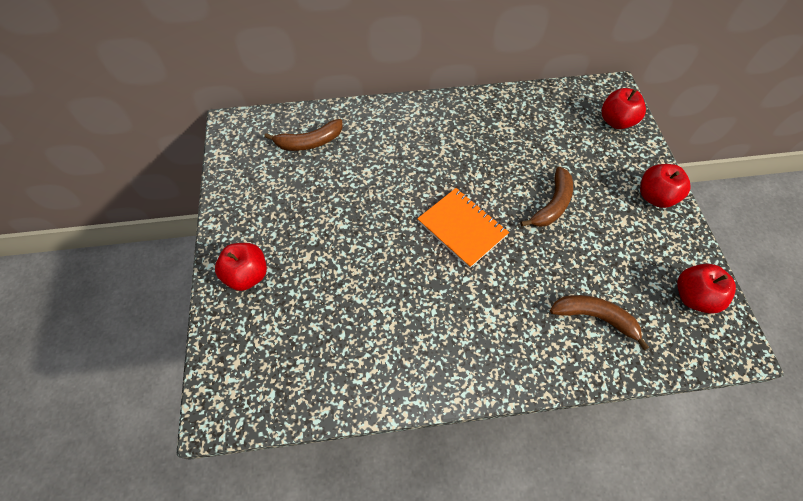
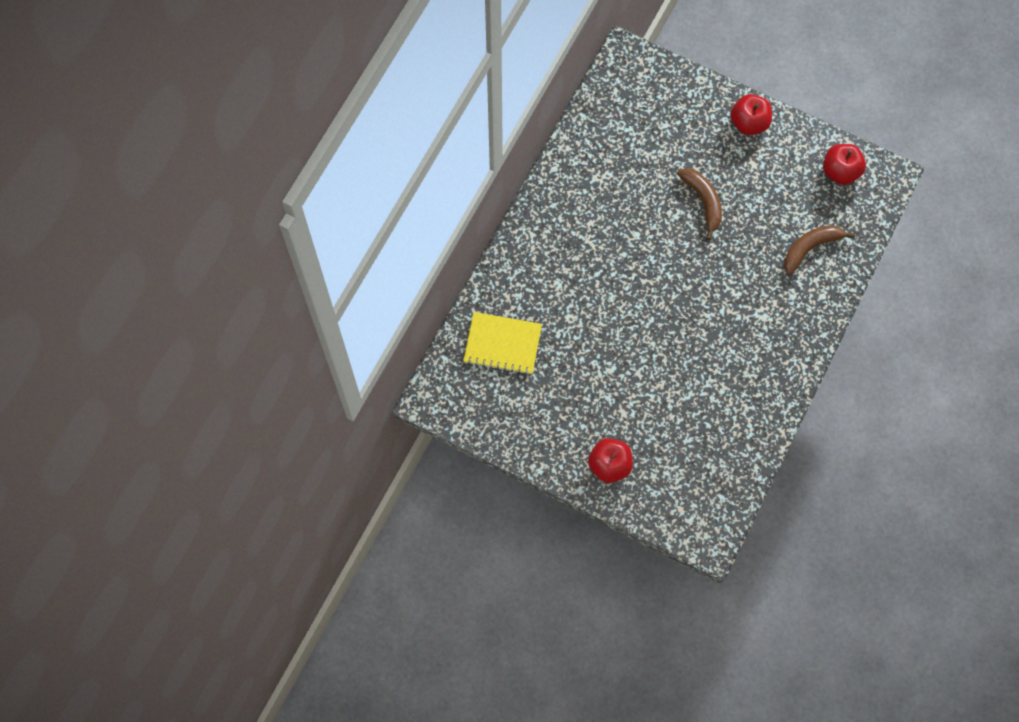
camera: 55 degrees left, 10 degrees up
brown banana [264,119,342,151] -> yellow notebook [463,312,542,375]
orange notebook [417,188,509,268] -> none
red apple [602,88,646,129] -> none

